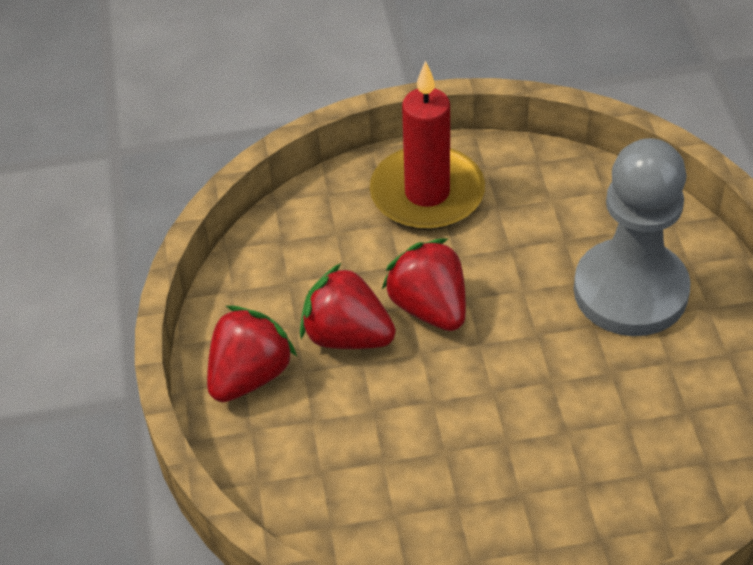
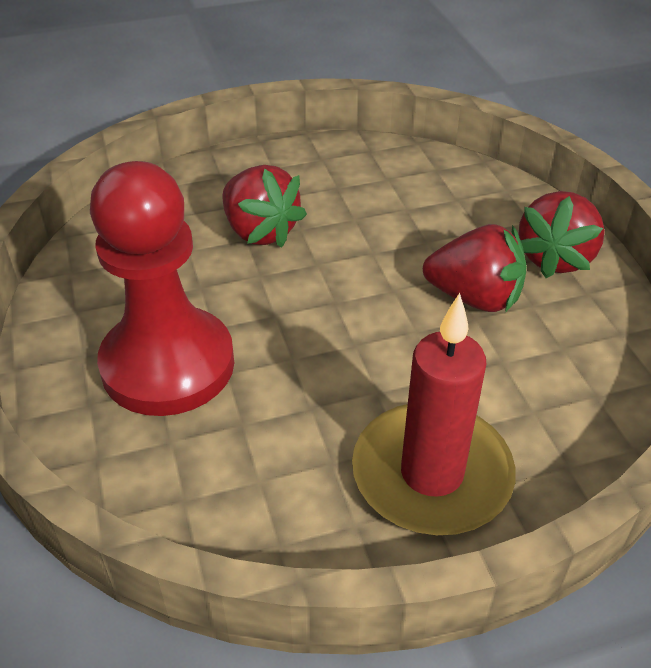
camera: 170 degrees right, 5 degrees down
red strawberry [382,238,466,331] -> red strawberry moved to [222,165,307,248]
grey pawn [574,138,691,336] -> red pawn [90,161,234,416]

